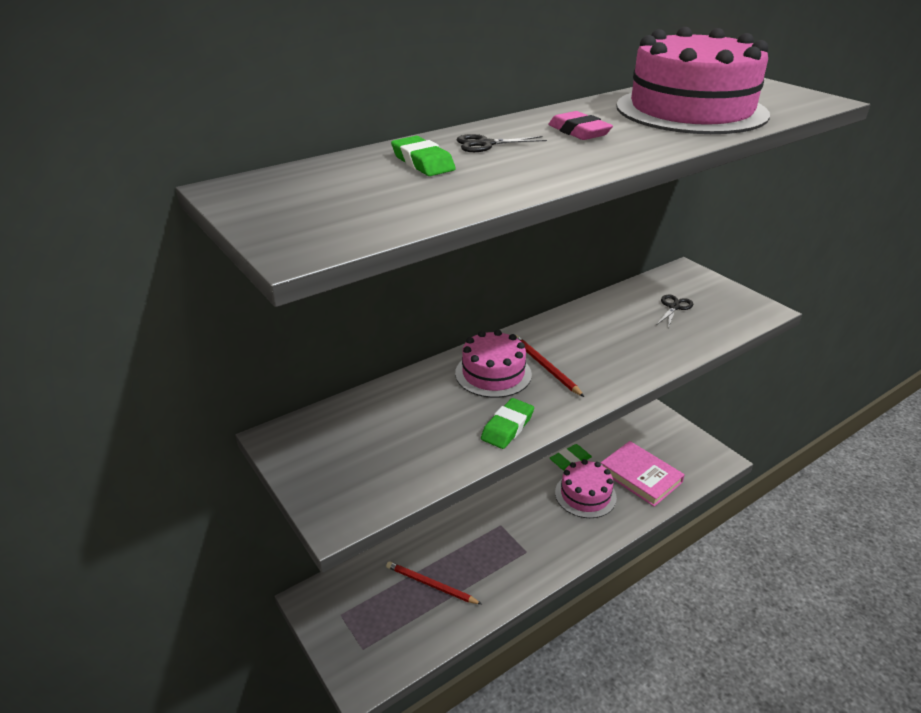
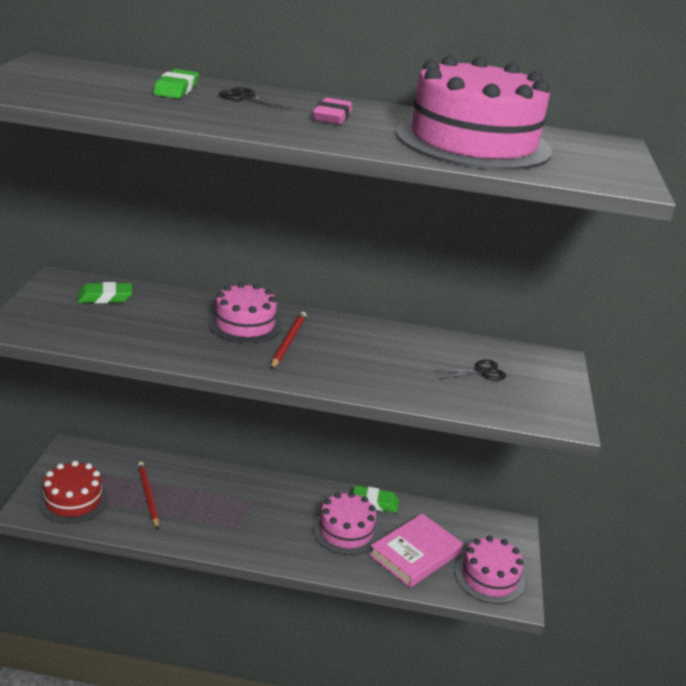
camera: 40 degrees right, 5 degrees down
green eraser [481,398,534,449] -> green eraser moved to [77,282,132,304]
pink book [601,441,685,507] -> pink book turned 45 degrees clockwise [369,514,463,588]
none -> red cake [38,461,108,524]
none -> pink cake [455,536,525,604]

